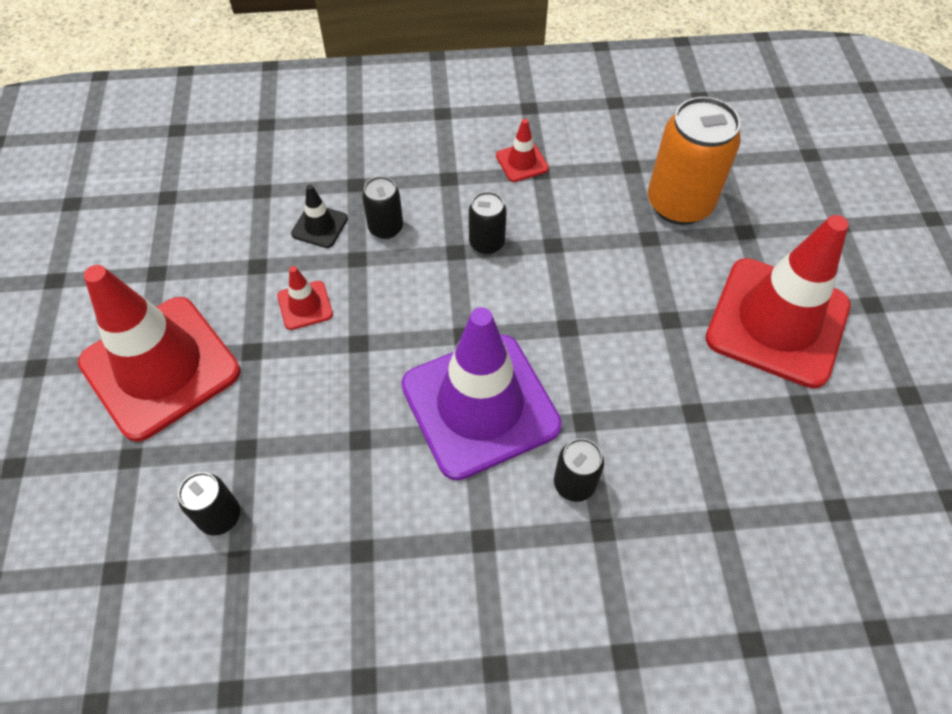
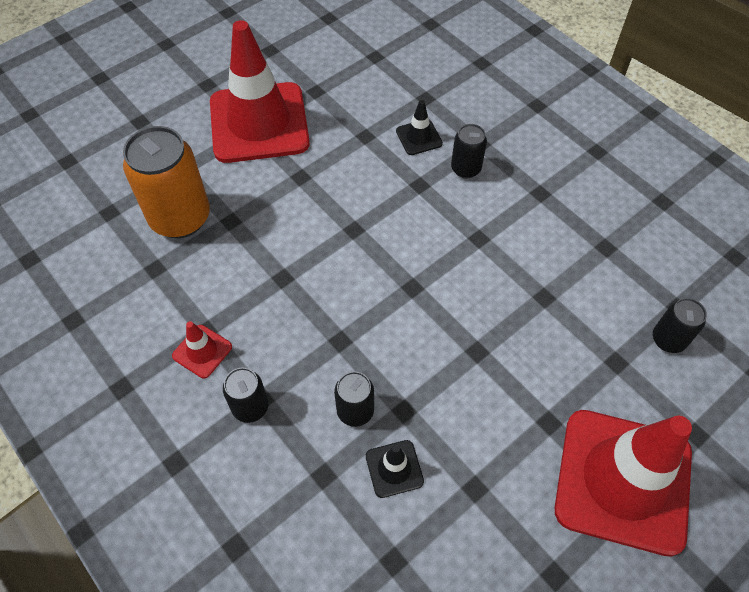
camera: 125 degrees left, 0 degrees up
red traffic cone [277,266,333,330] -> none
purple traffic cone [401,307,562,480] -> none
black can [469,192,507,255] -> black can moved to [223,368,268,423]
none -> black traffic cone [396,100,443,155]

